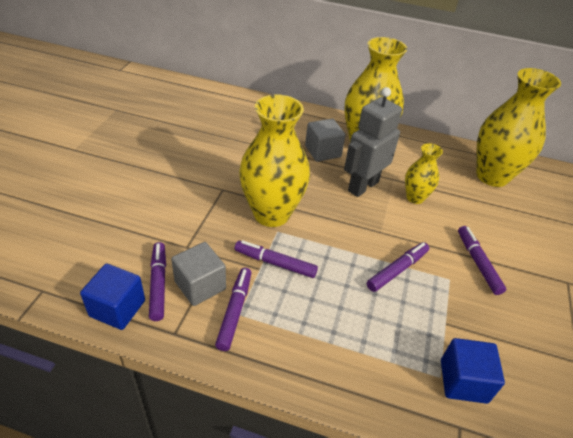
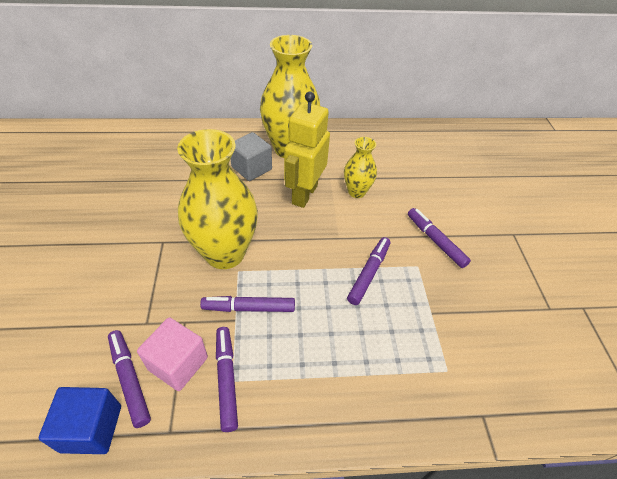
camera: 20 degrees left, 5 degrees up
grey cube [171,242,226,306] -> pink cube [137,317,208,391]
grey robot [344,87,402,197] -> yellow robot [284,92,330,208]
blue cube [441,338,505,404] -> none
yellow vase [476,68,561,187] -> none

